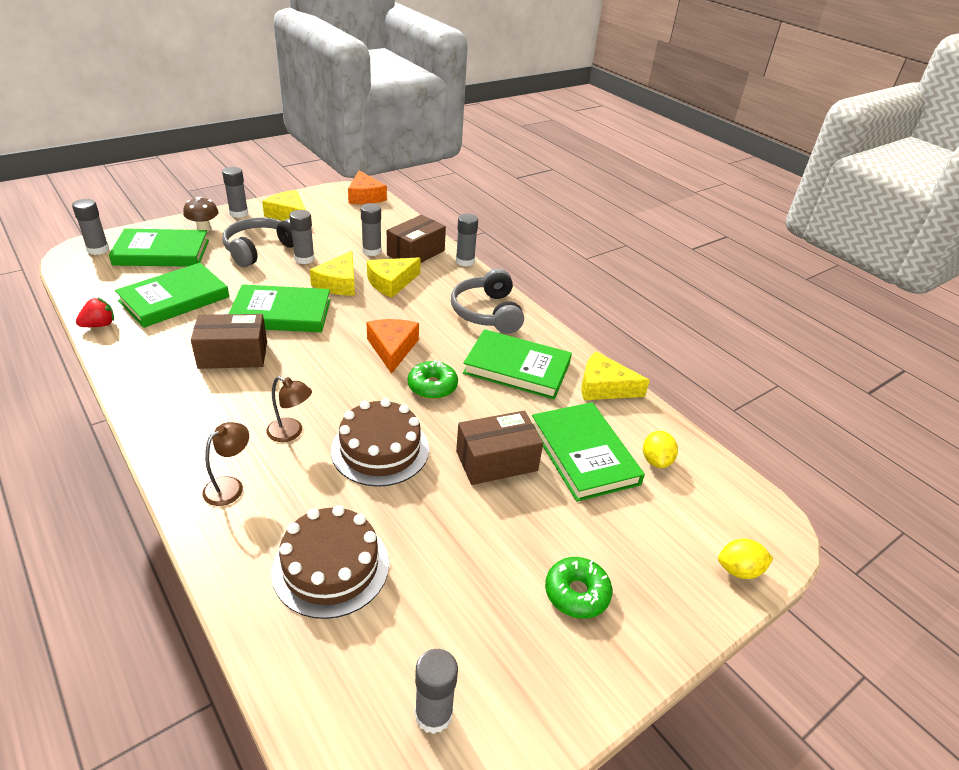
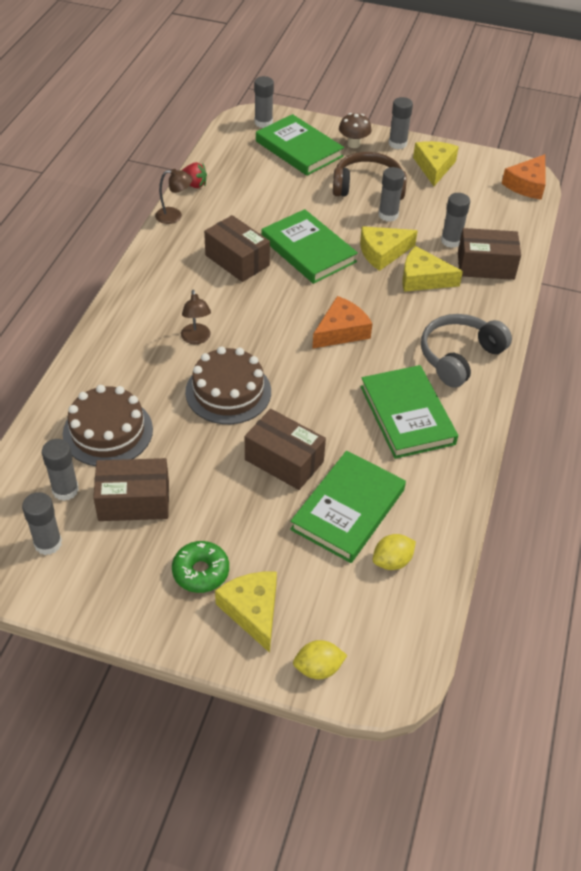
camera: 55 degrees right, 10 degrees up
green book [115,263,229,328] -> none
brown lamp [203,422,249,506] -> brown lamp moved to [155,169,192,224]
grey headphones [222,217,293,267] -> brown headphones [333,152,407,200]
green donut [408,361,458,399] -> none
grey glue stick [456,214,478,267] -> grey glue stick moved to [42,439,79,501]
yellow cheese [582,352,650,400] -> yellow cheese moved to [215,572,277,653]
yellow lemon [718,538,773,579] -> yellow lemon turned 60 degrees counterclockwise [293,640,347,679]
none -> brown box [93,458,169,521]

